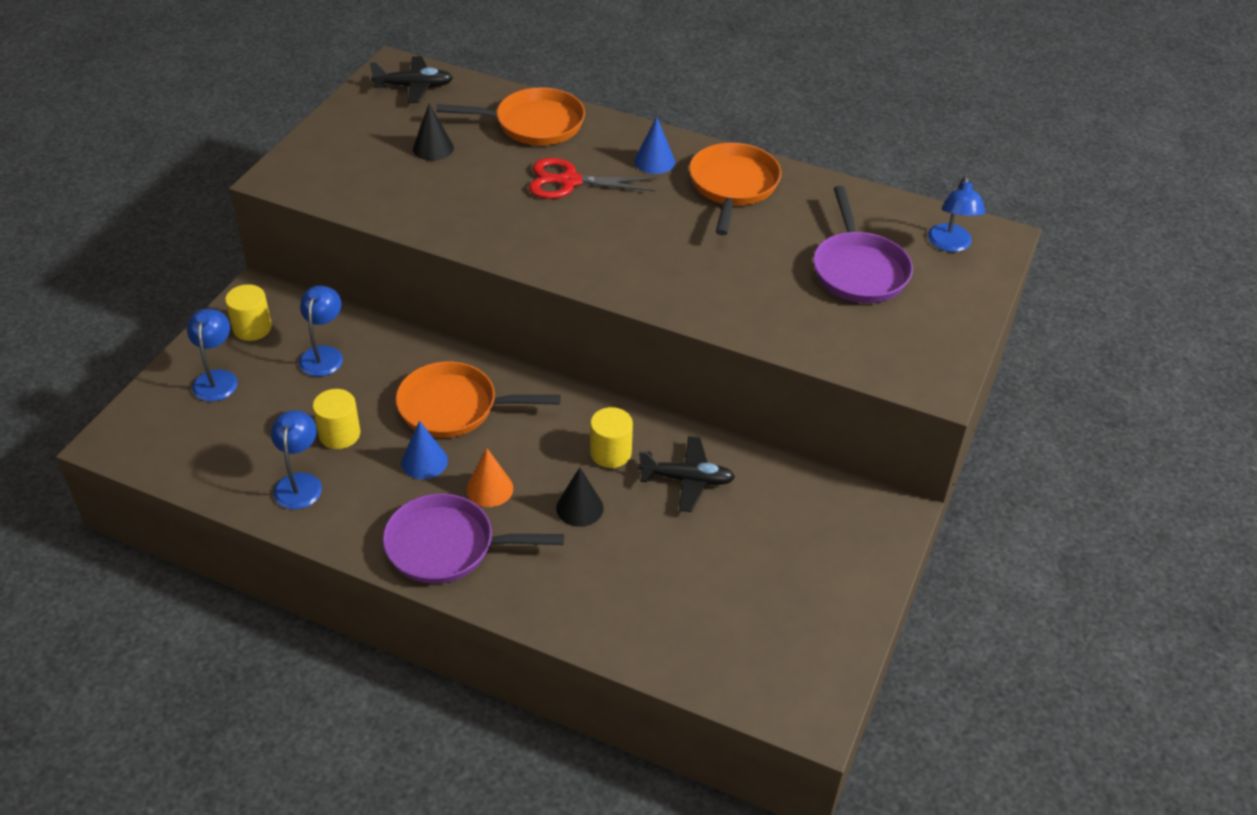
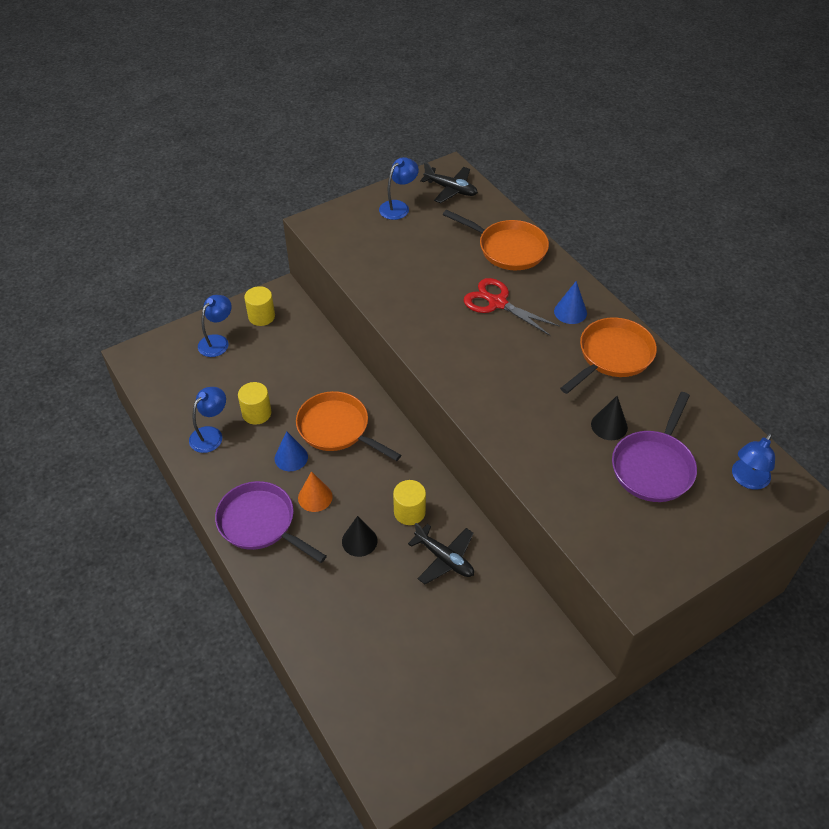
camera: 35 degrees right, 5 degrees up
blue lamp [299,286,343,376] -> blue lamp moved to [379,157,419,220]
black cone [413,104,454,161] -> black cone moved to [591,396,628,440]

